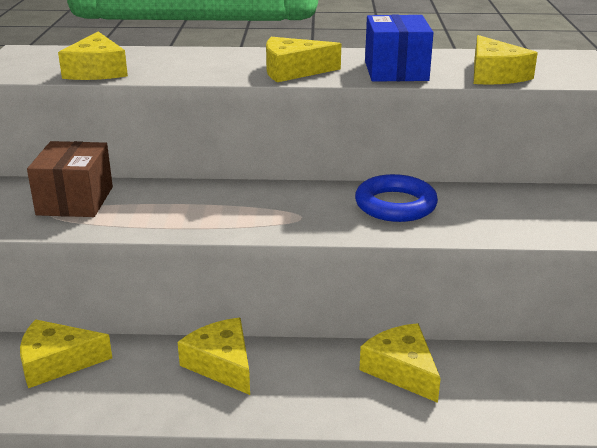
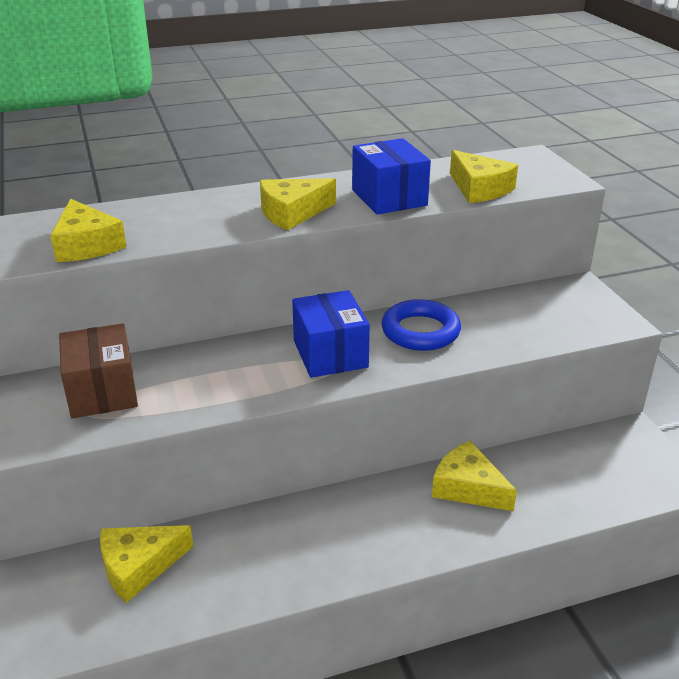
camera: 20 degrees left, 5 degrees up
yellow cheese [178,318,250,395] -> none
none -> blue box [292,290,370,378]

